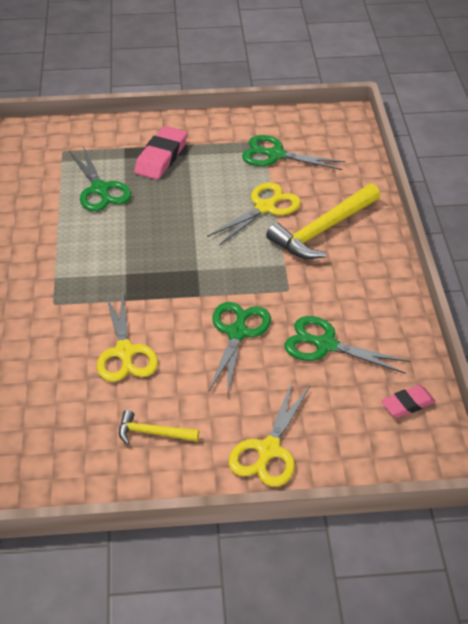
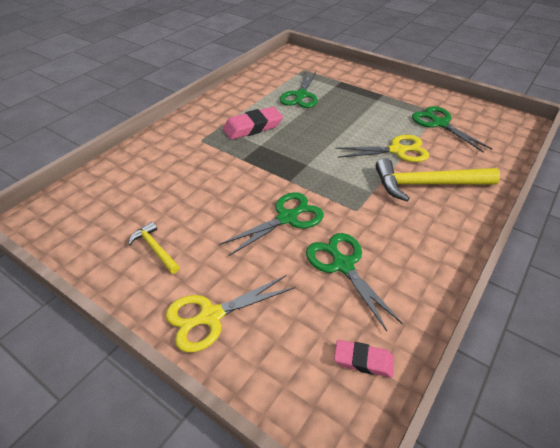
camera: 40 degrees right, 0 degrees up
yellow scissors [97,293,158,382] -> none
pink eraser [134,126,187,180] -> pink eraser moved to [223,107,283,140]

